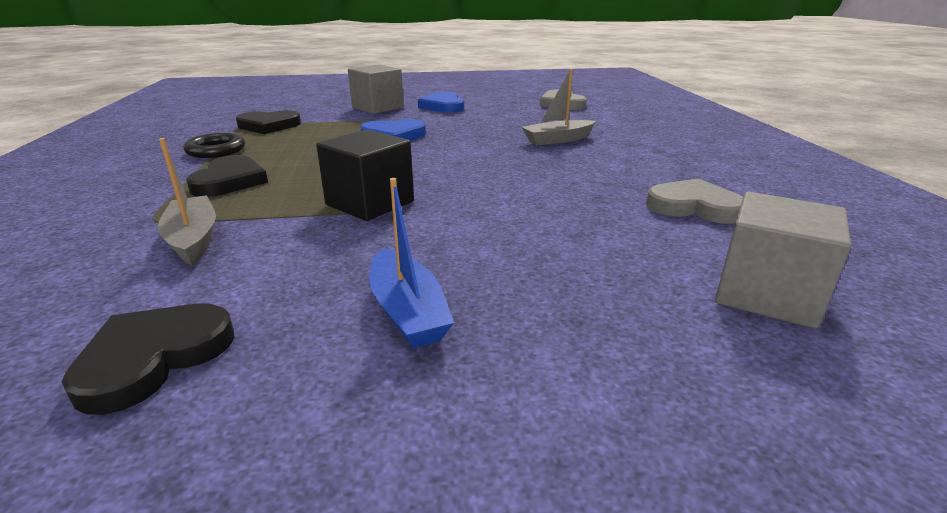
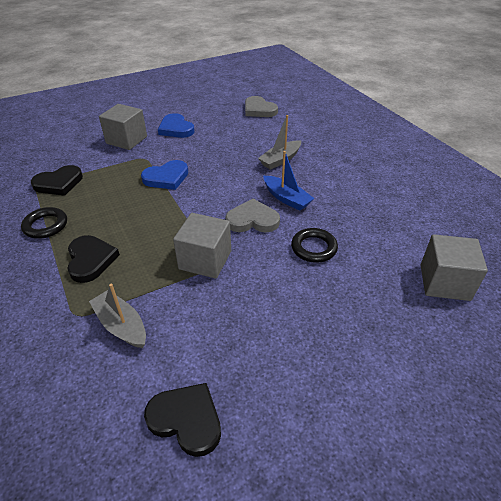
camera: 20 degrees left, 15 degrees up
black heart [62,303,234,415] -> black heart turned 105 degrees clockwise [144,383,221,457]
black cube [316,129,414,221] -> grey cube [173,213,231,279]
blue boat [369,178,454,348] -> blue boat moved to [263,151,315,211]
grey heart [646,178,743,224] -> grey heart moved to [225,199,280,232]
none -> black ring [291,228,338,263]

